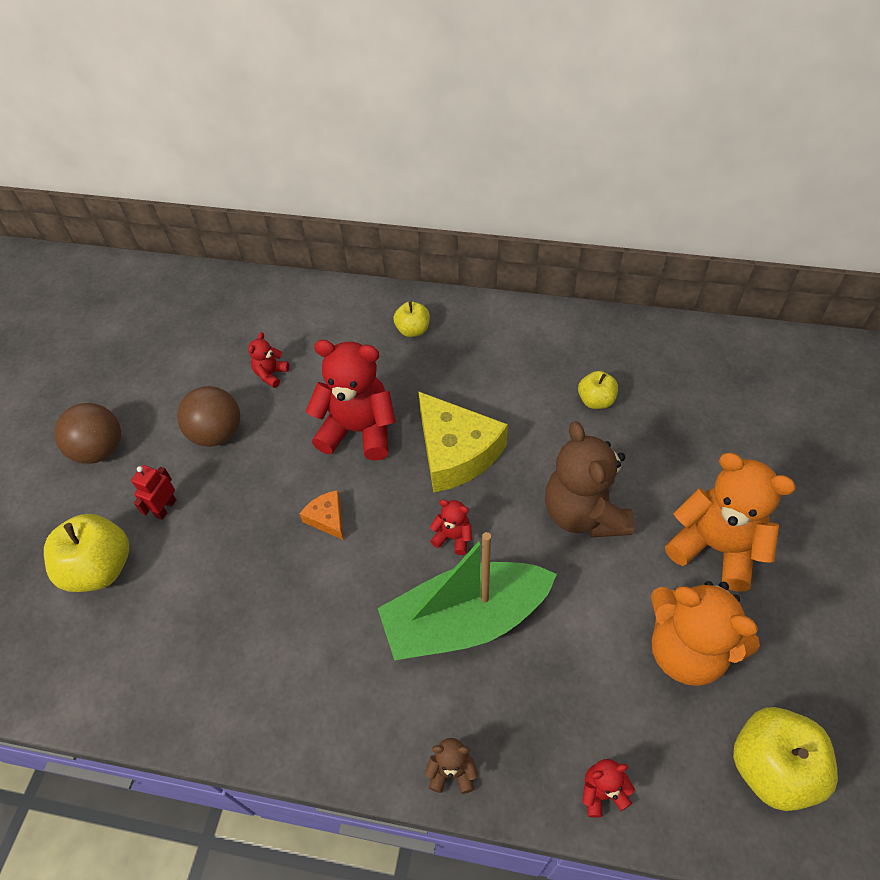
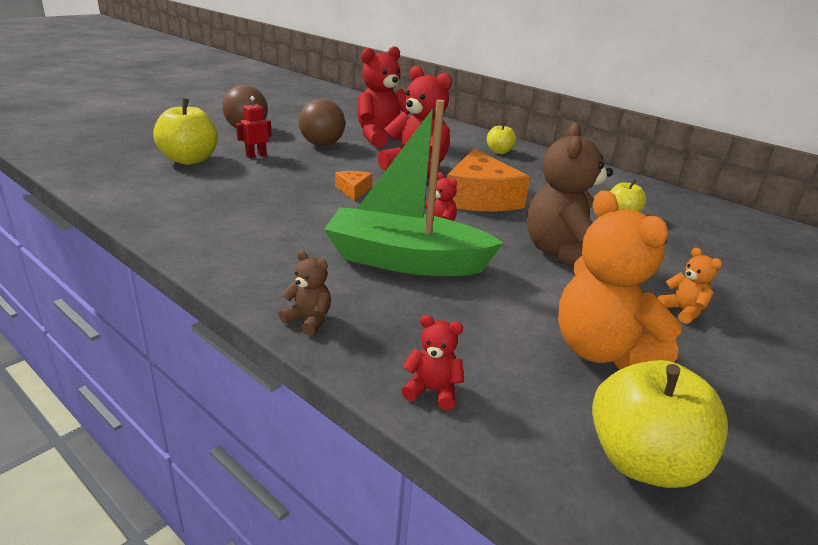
camera: 25 degrees right, 25 degrees down
red teddy bear [248,332,289,388] -> red teddy bear [357,46,410,148], size x2.22
yellow cheese [418,391,508,493] -> orange cheese [447,149,530,212]
orange teddy bear [665,453,796,592] -> orange teddy bear [658,247,722,324], size x0.45

